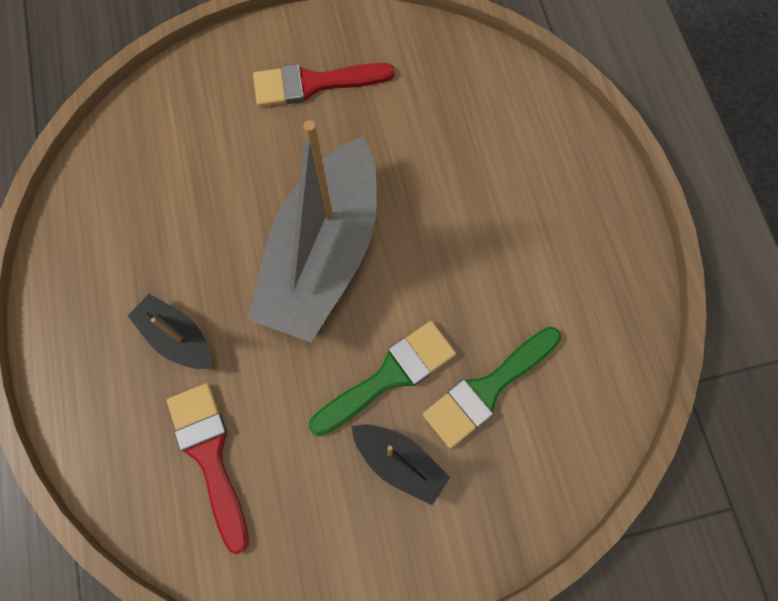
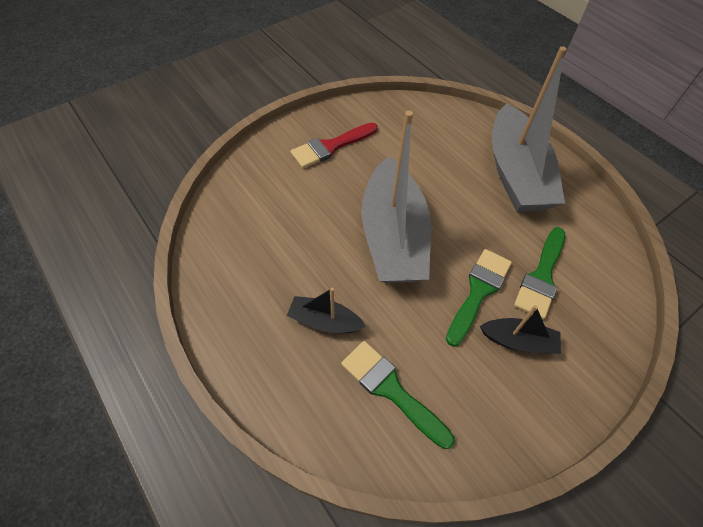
camera: 25 degrees left, 15 degrees down
red brush [167,383,249,554] -> green brush [341,341,455,449]
none -> grey boat [492,47,567,212]

